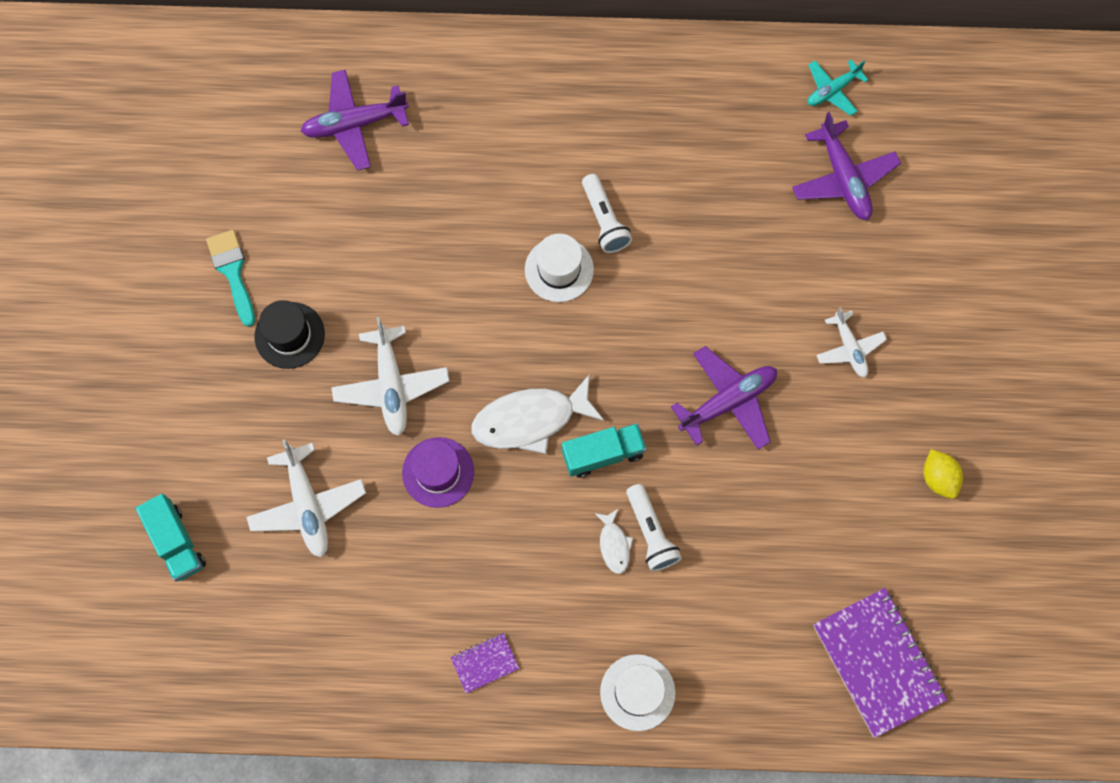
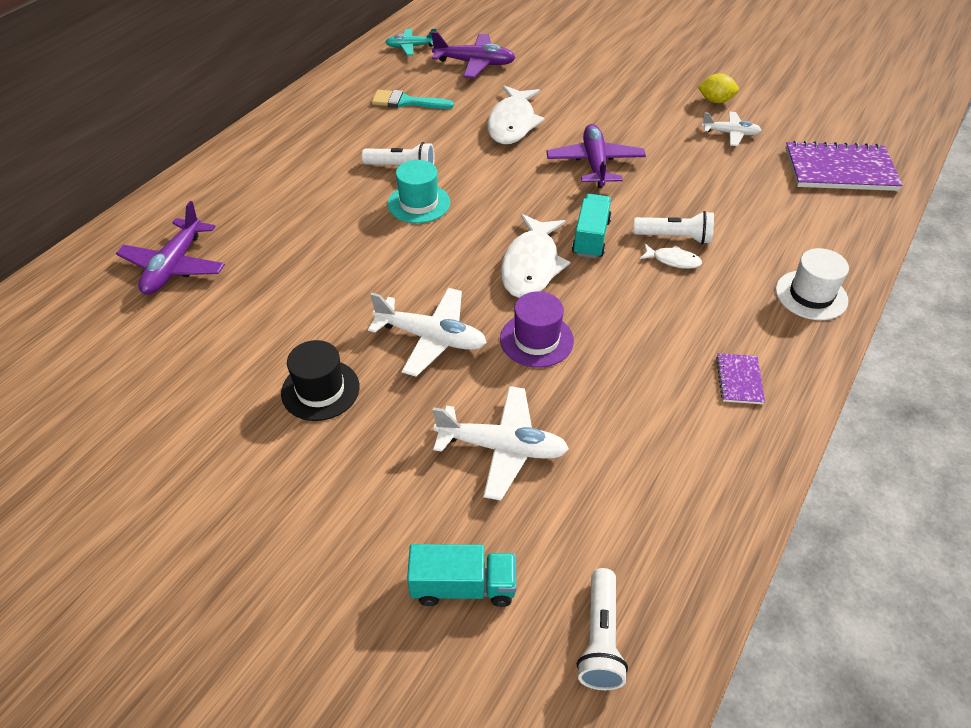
camera: 60 degrees left, 25 degrees down
turquoise brush [206,230,255,327] -> turquoise brush moved to [372,90,454,109]
white hat [525,233,594,302] -> turquoise hat [387,160,450,223]
turquoise plane [808,59,868,116] -> turquoise plane turned 90 degrees clockwise [385,28,436,56]
white plane [816,307,887,378] -> white plane moved to [701,112,762,146]
none -> white fish [487,85,545,144]
none -> white flashlight [577,568,628,690]

